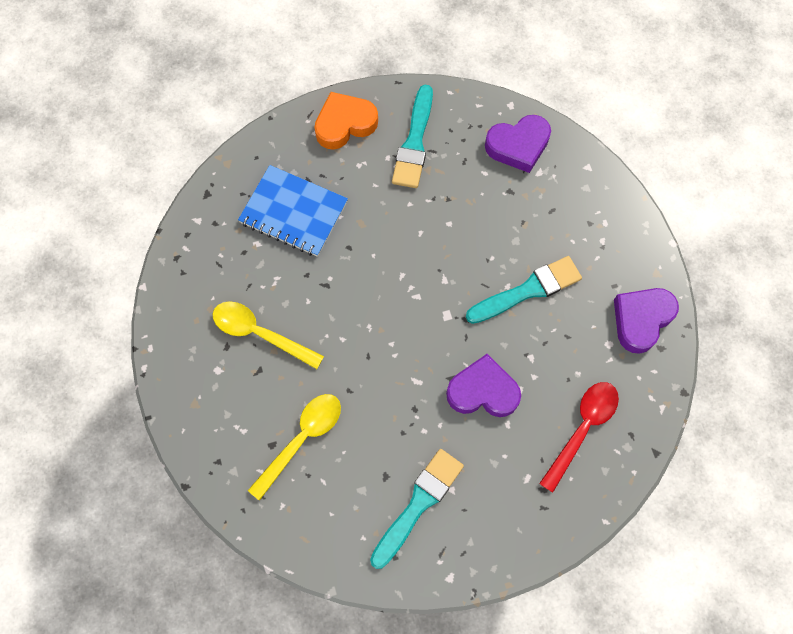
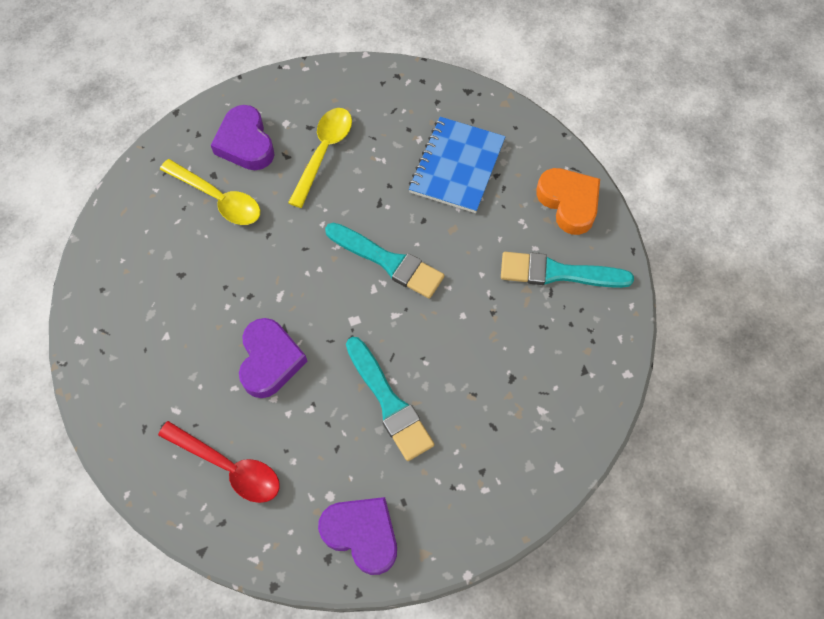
camera: 85 degrees right, 5 degrees down
turquoise brush [370,449,464,569] -> turquoise brush moved to [325,223,444,299]
purple heart [485,115,551,173] -> purple heart moved to [211,105,274,170]

